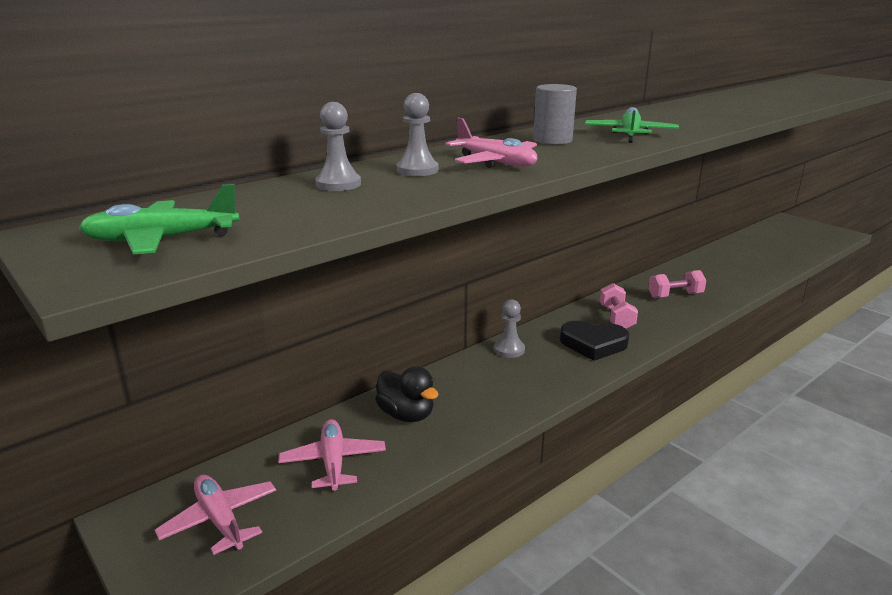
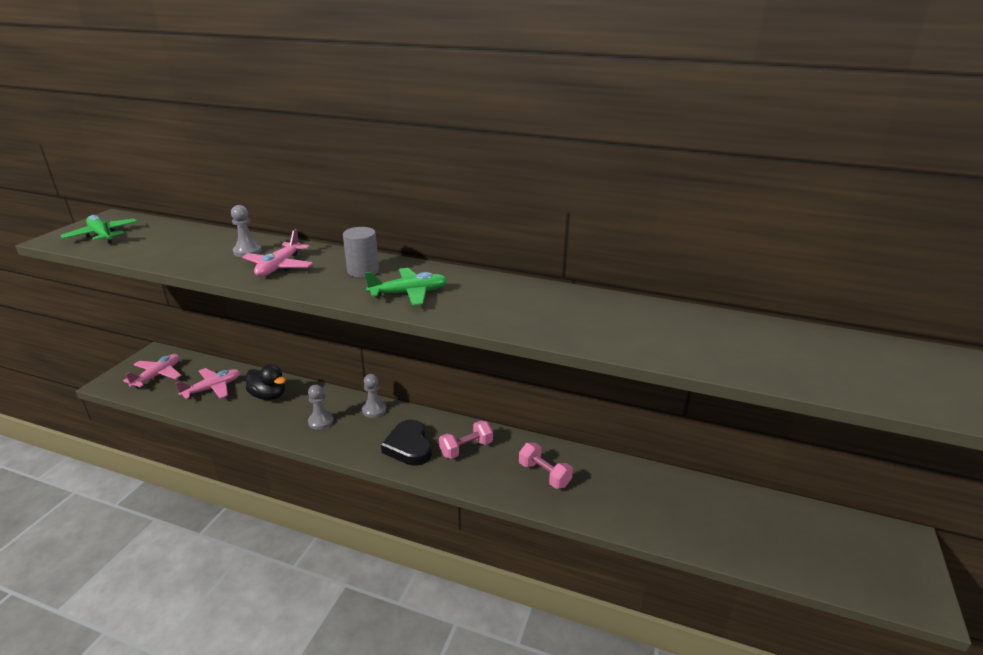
camera: 60 degrees right, 5 degrees up
grey pawn [316,102,361,191] -> grey pawn moved to [308,385,333,430]
black duck [375,366,438,422] -> black duck turned 75 degrees counterclockwise [246,364,286,400]

